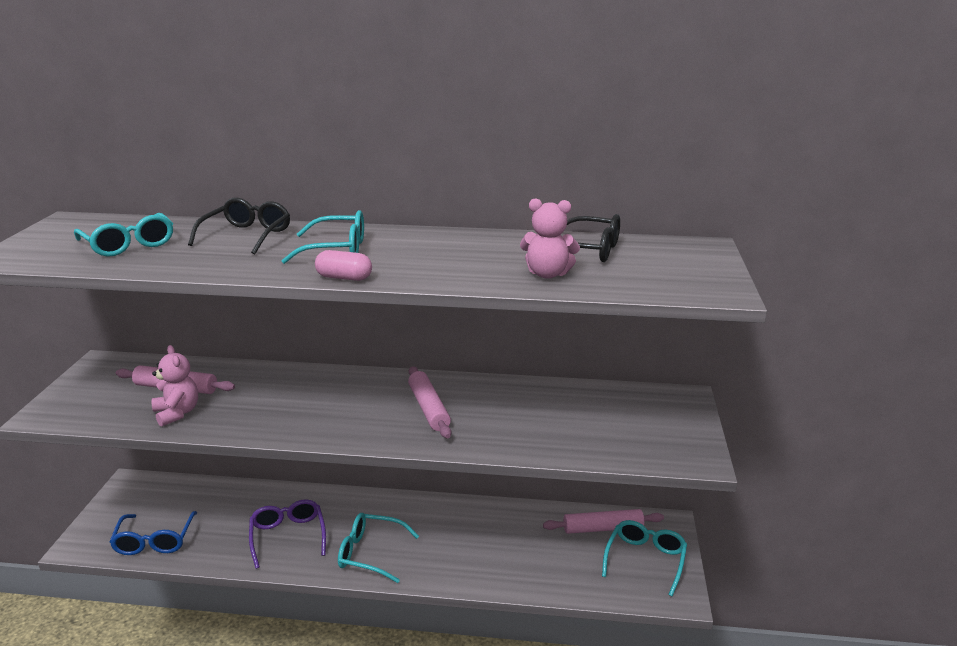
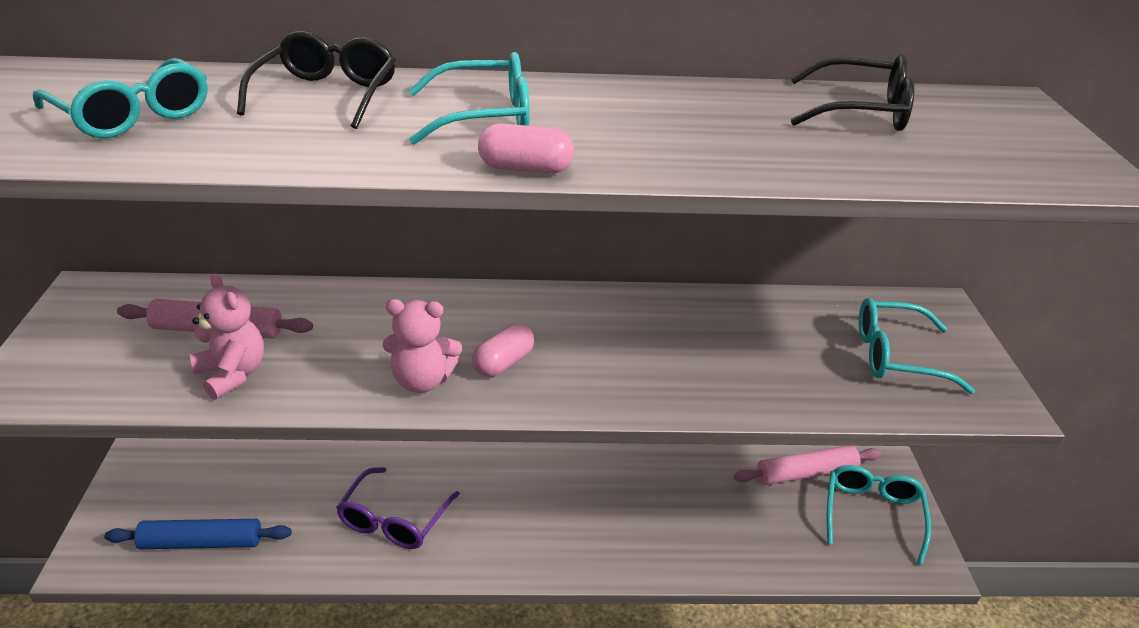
camera: 10 degrees left, 10 degrees up
blue glasses [109,511,197,555] -> blue rolling pin [104,519,292,549]
purple glasses [249,499,326,569] -> purple glasses turned 135 degrees counterclockwise [336,467,460,549]
turquoise glasses [338,513,419,583] -> turquoise glasses moved to [858,298,975,394]
pink rolling pin [408,366,451,438] -> none
pink teddy bear [520,198,580,279] -> pink teddy bear moved to [383,299,462,393]
none -> pink capsule [472,324,534,377]

